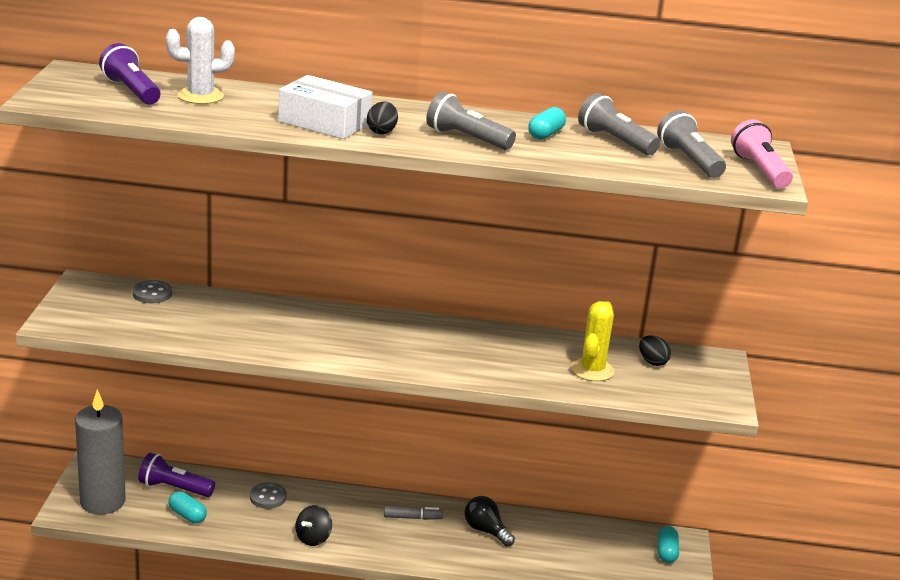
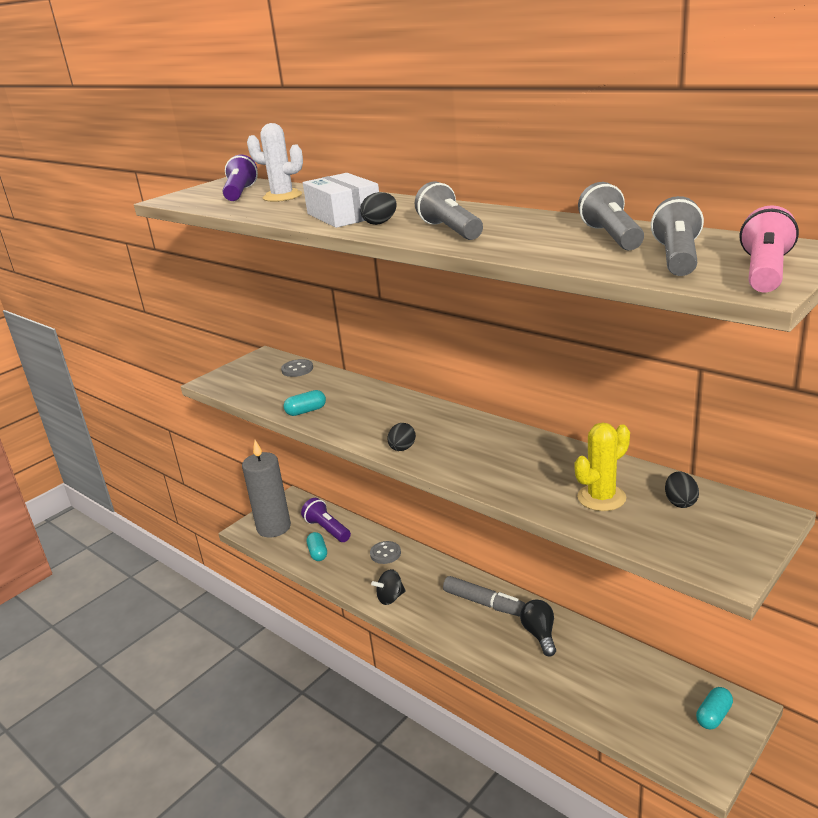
camera: 40 degrees right, 0 degrees up
grey marker [384,506,443,520] -> grey marker [443,576,526,617], size x1.61
turquoise capsule [528,107,566,140] -> turquoise capsule moved to [284,390,326,416]
none -> black egg [388,423,416,451]

